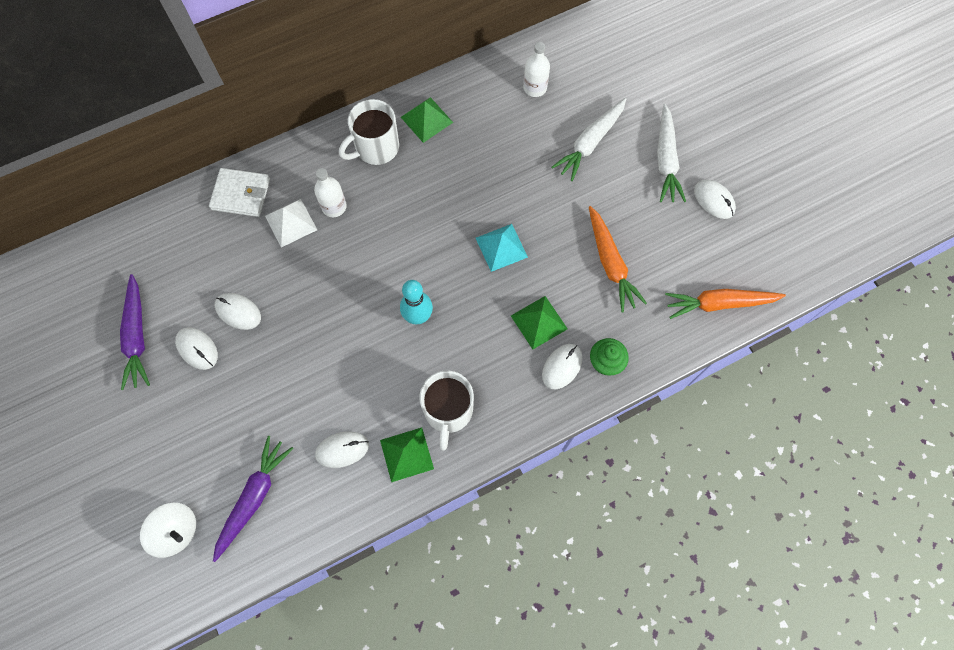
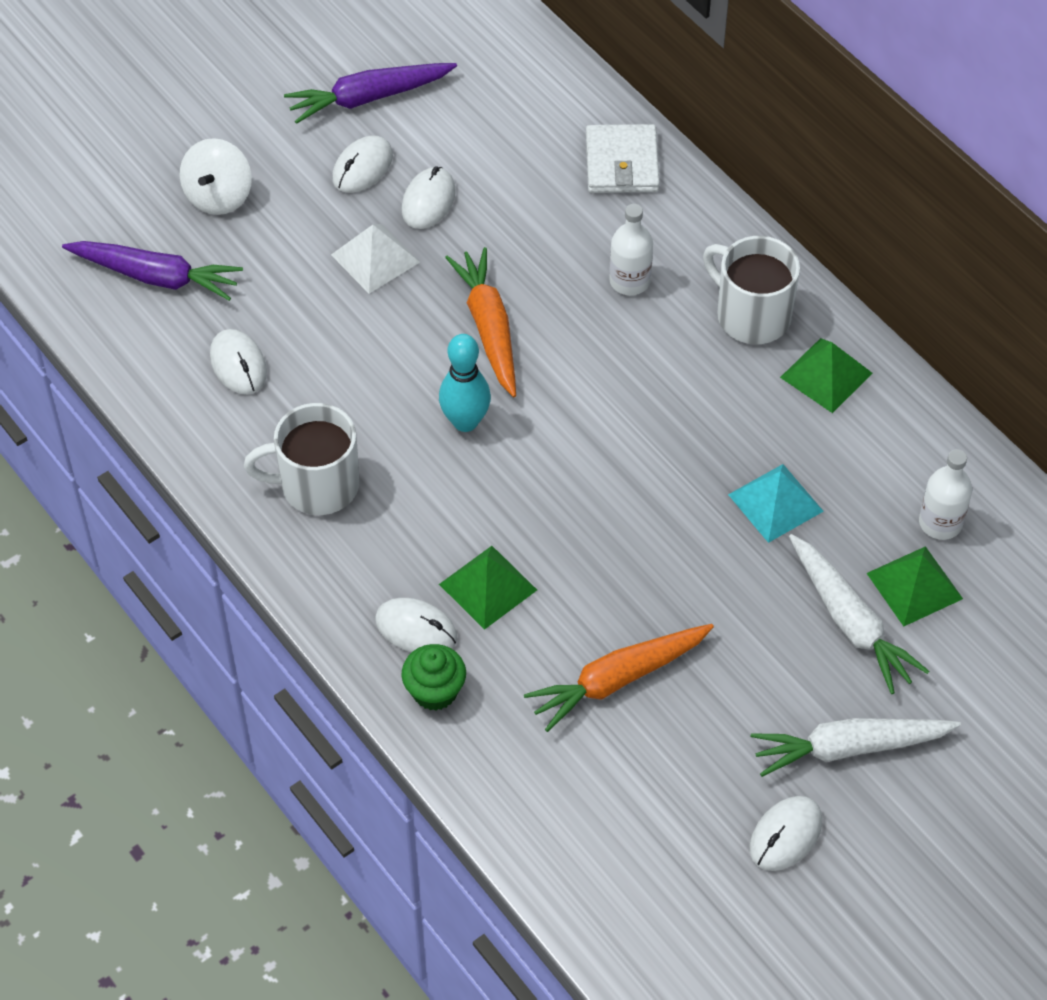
camera: 80 degrees right, 15 degrees down
white spinning top [140,503,196,558] -> white spinning top moved to [179,138,252,215]
white pyramid [265,199,317,247] -> white pyramid moved to [331,224,420,294]
green pyramid [380,427,434,482] -> green pyramid moved to [867,546,963,627]
turquoise pyramid [476,224,528,272] -> turquoise pyramid moved to [728,464,824,543]
white carrot [552,98,626,181] -> white carrot turned 150 degrees counterclockwise [789,534,929,694]
orange carrot [665,289,786,319] -> orange carrot moved to [445,247,516,397]

